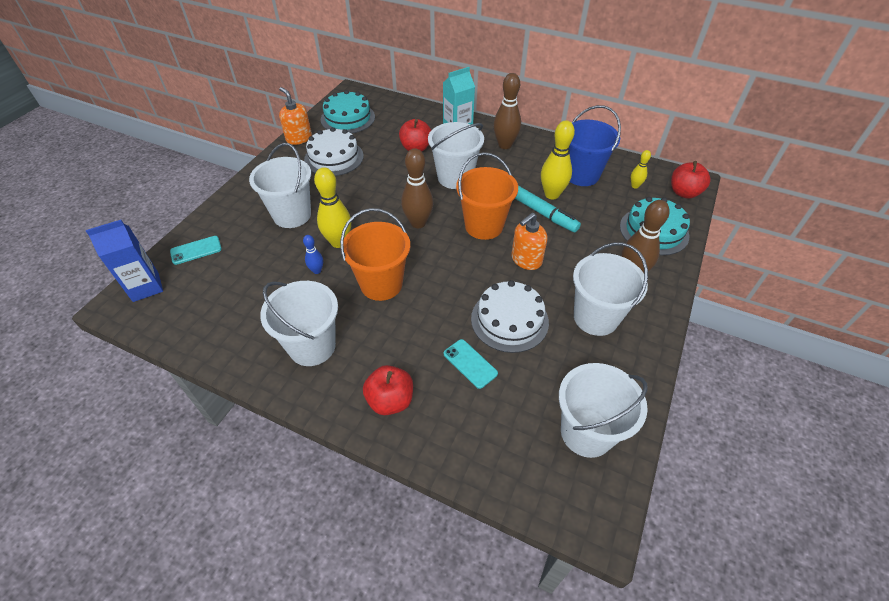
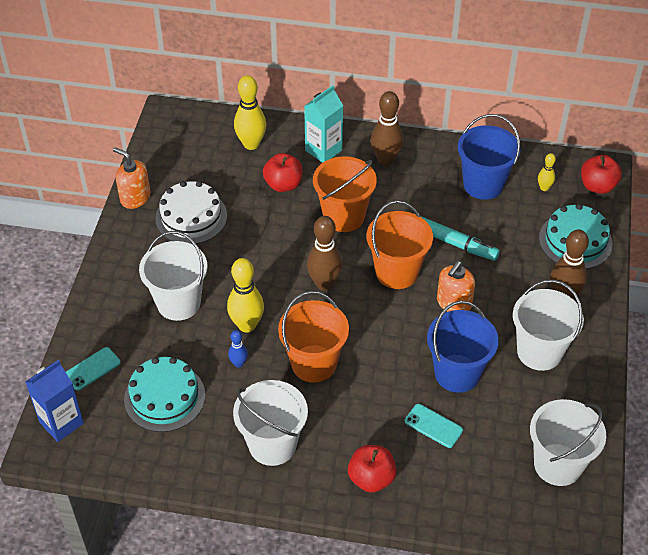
camera: 15 degrees left, 0 degrees up
turquoise cake [321,90,375,134] -> turquoise cake moved to [124,357,205,432]
white bucket [428,122,484,189] -> orange bucket [313,156,377,232]
white cake [471,280,549,353] -> blue bucket [427,301,499,393]
yellow bowling pin [541,120,575,199] -> yellow bowling pin moved to [234,75,266,150]

